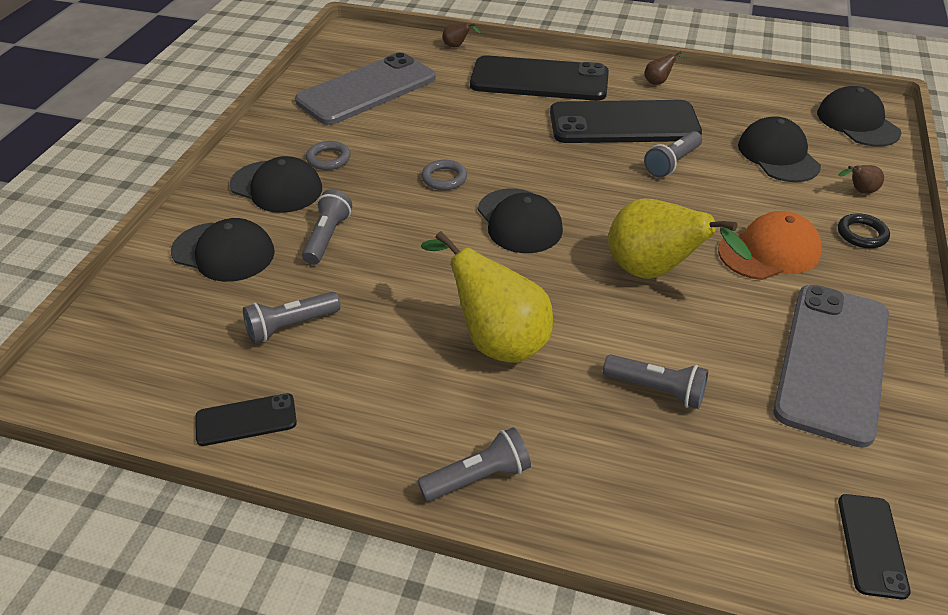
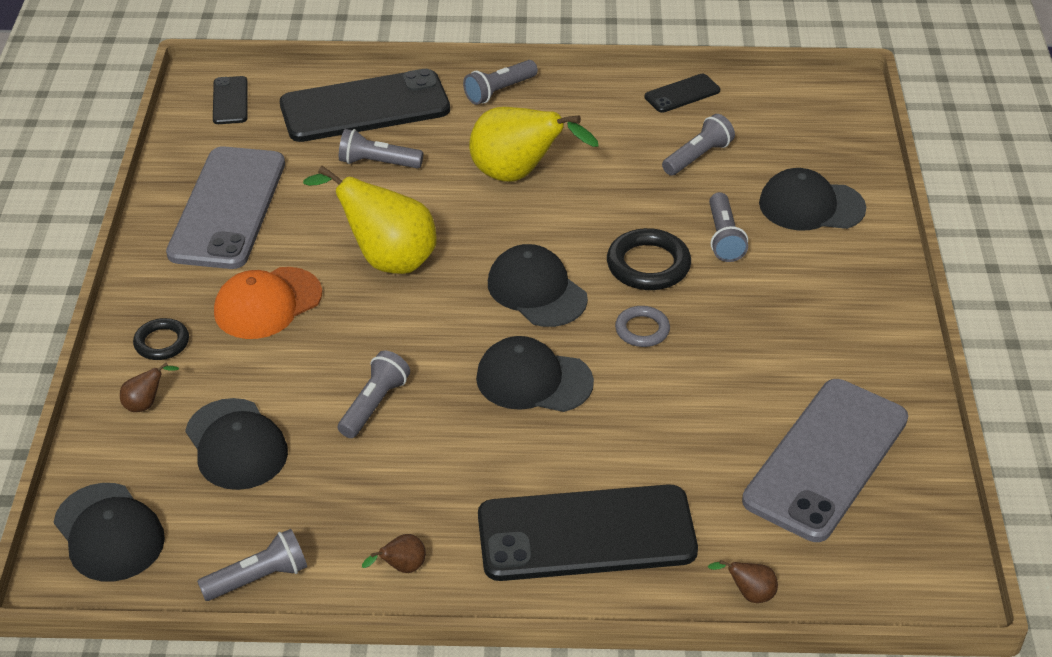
camera: 165 degrees right, 0 degrees up
black cap [230,156,322,213] -> black cap moved to [476,336,594,412]
grey ring [306,141,351,170] -> none
black phone [550,100,702,143] -> black phone moved to [280,69,450,142]
none -> grey flashlight [197,529,307,601]
none -> black ring [607,228,691,290]

